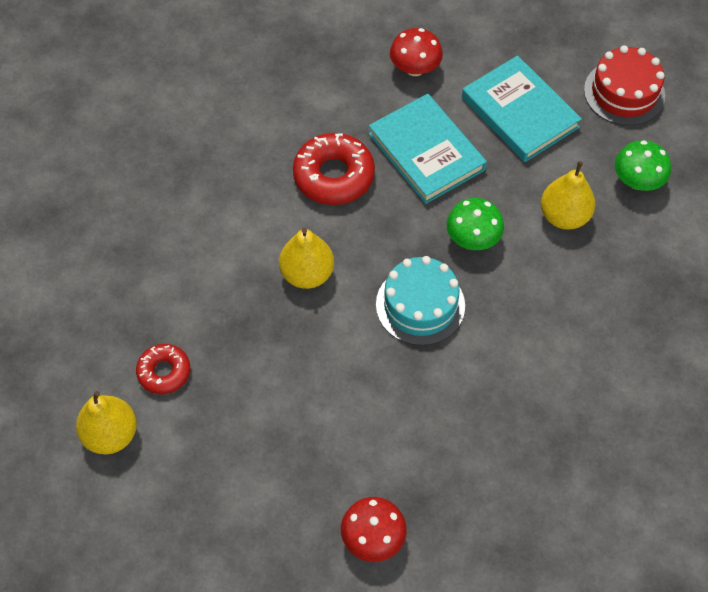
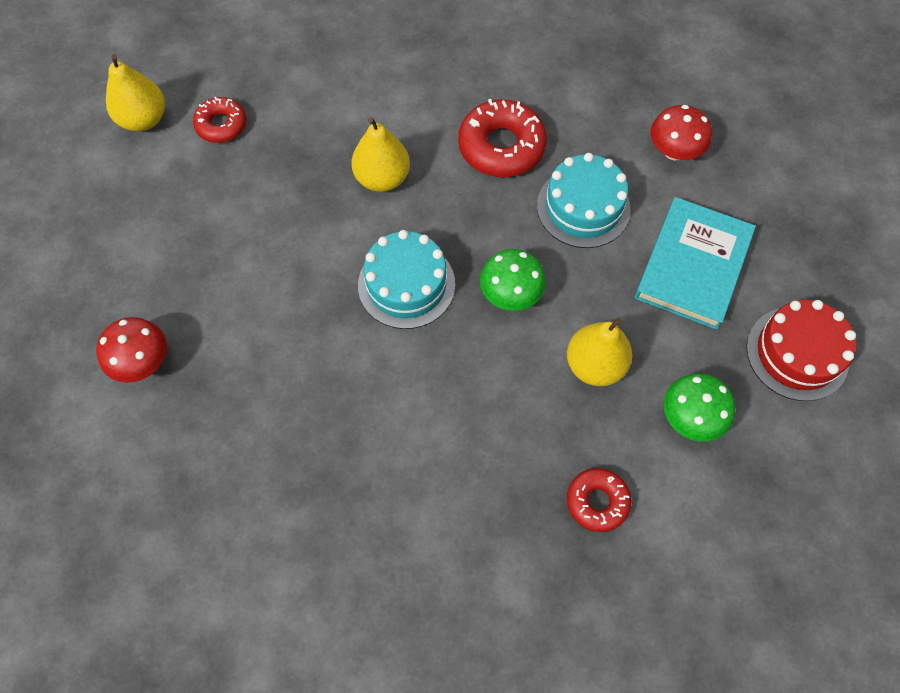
camera: 60 degrees right, 5 degrees up
turquoise book [368,94,487,204] -> turquoise cake [537,153,631,248]
none -> red donut [567,468,631,532]

